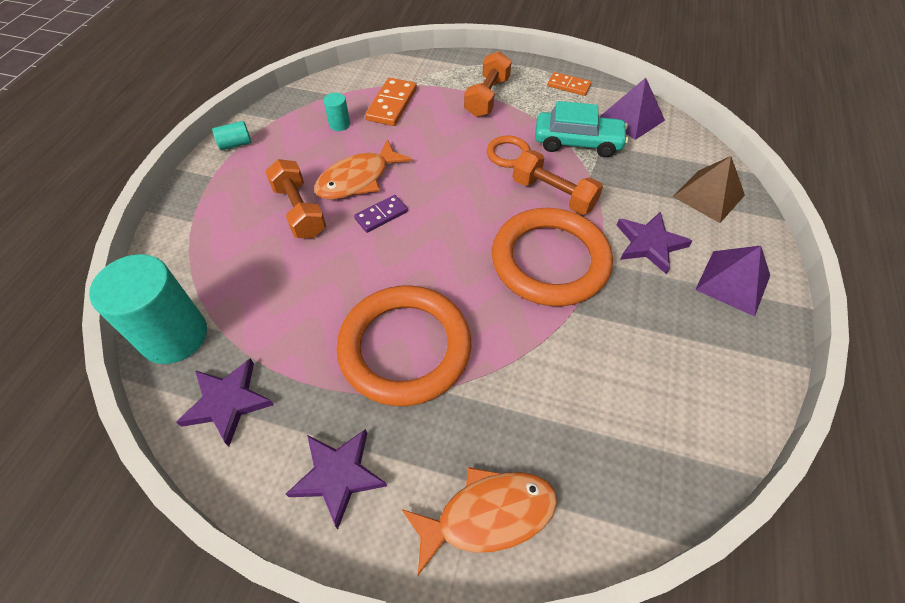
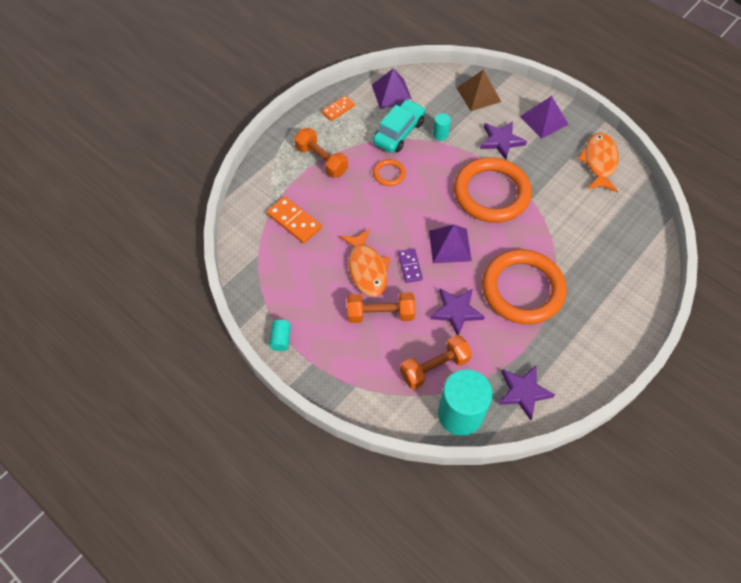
camera: 65 degrees left, 5 degrees up
purple star [286,429,387,529] -> purple star moved to [430,288,485,335]
turquoise cylinder [324,93,350,131] -> turquoise cylinder moved to [433,113,451,140]
orange fish [401,467,557,575] -> orange fish moved to [578,132,619,192]
orange dumbbell [512,150,603,215] -> orange dumbbell moved to [400,335,472,389]
none -> purple pyramid [429,224,472,263]

